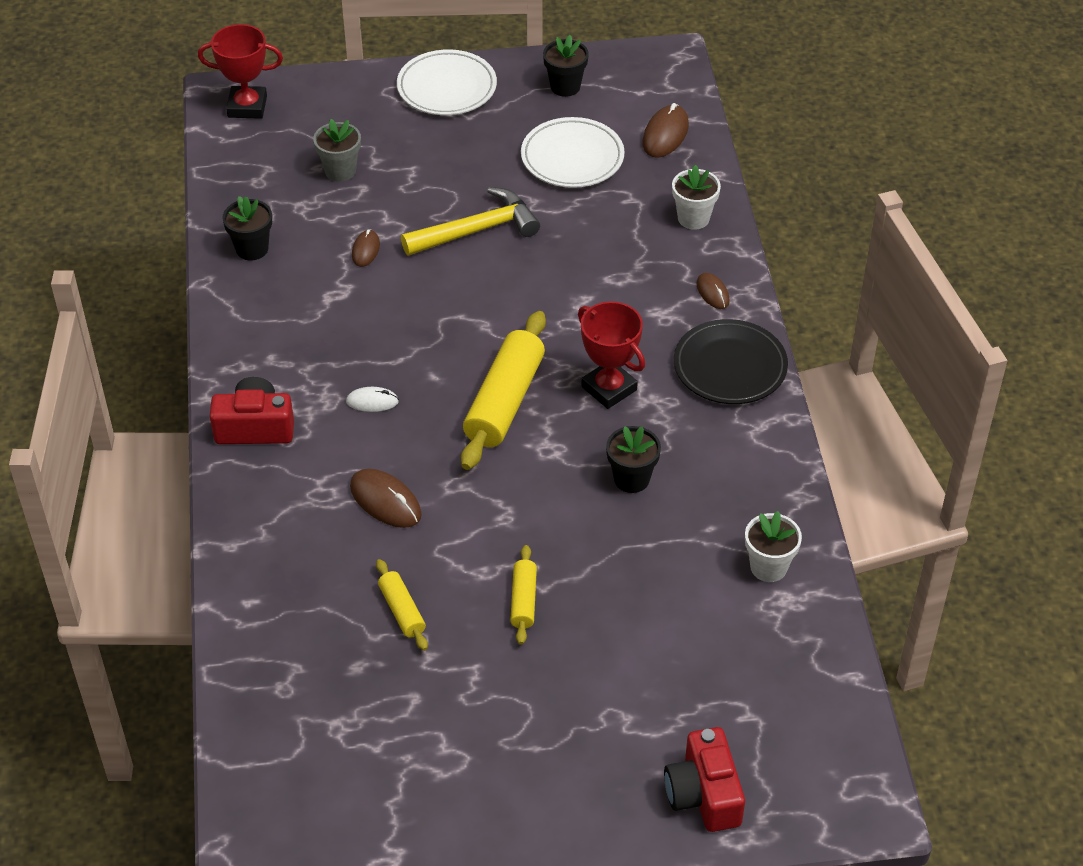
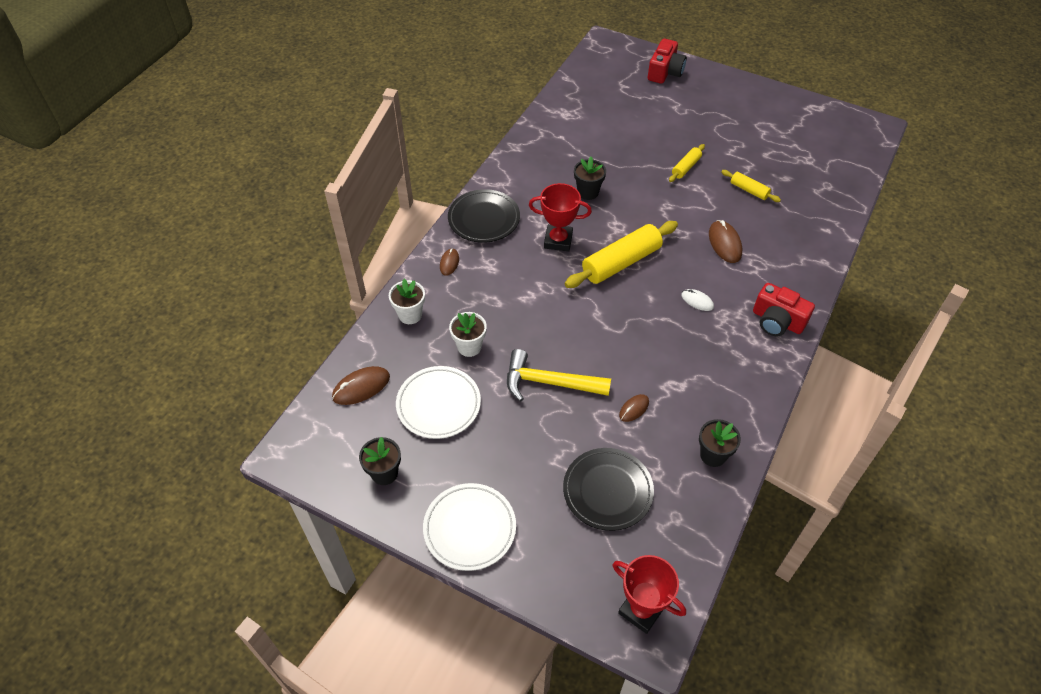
camera: 145 degrees left, 5 degrees up
grey flower pot [313,119,361,182] -> black plate [563,448,654,531]
yellow rolling pin [376,559,428,651] -> yellow rolling pin turned 60 degrees counterclockwise [721,170,781,202]
red trophy [578,301,645,409] -> red trophy turned 75 degrees counterclockwise [529,183,592,251]
white flower pot [745,511,802,582] -> white flower pot moved to [449,312,487,357]

